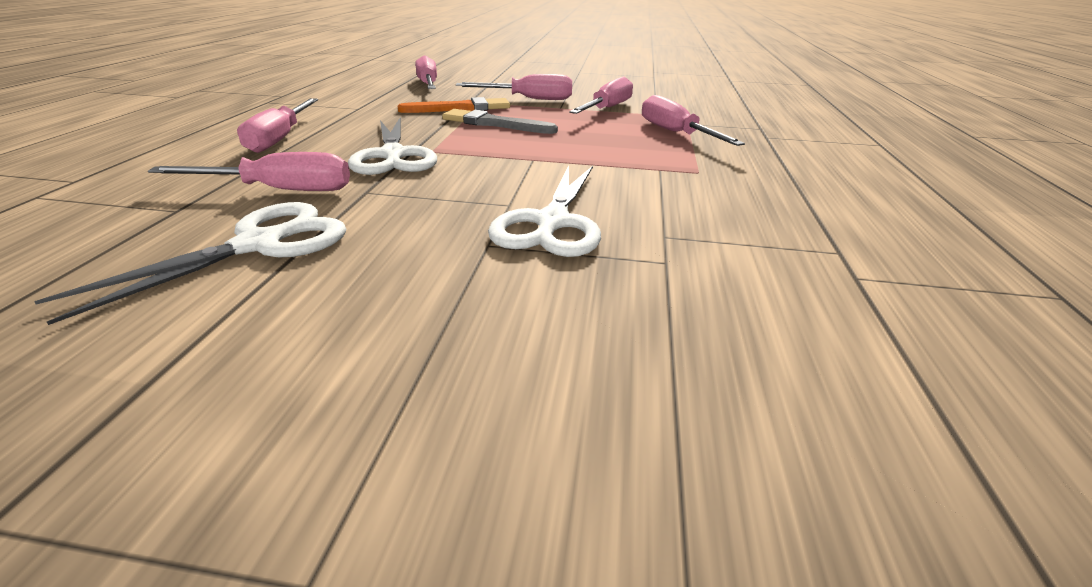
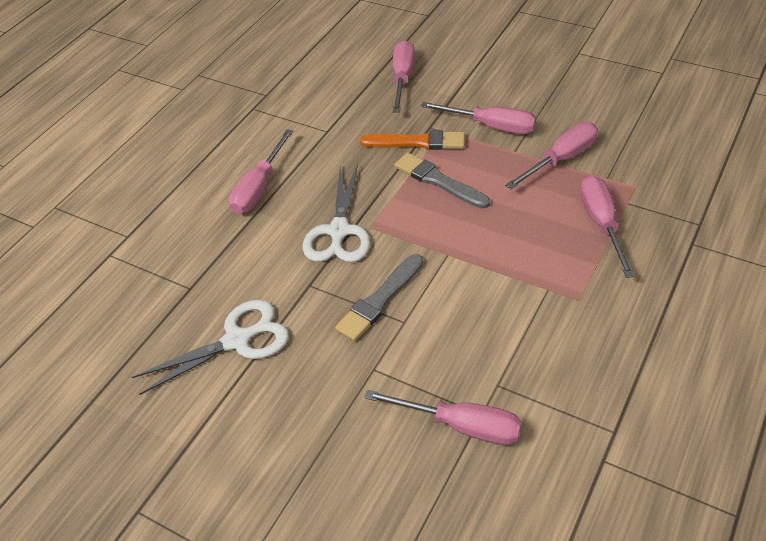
camera: 25 degrees right, 15 degrees up
pink screwdriver [148,152,350,191] -> pink screwdriver moved to [364,390,522,445]
white scissors [488,166,601,257] -> none
none -> grey brush [335,254,423,341]

